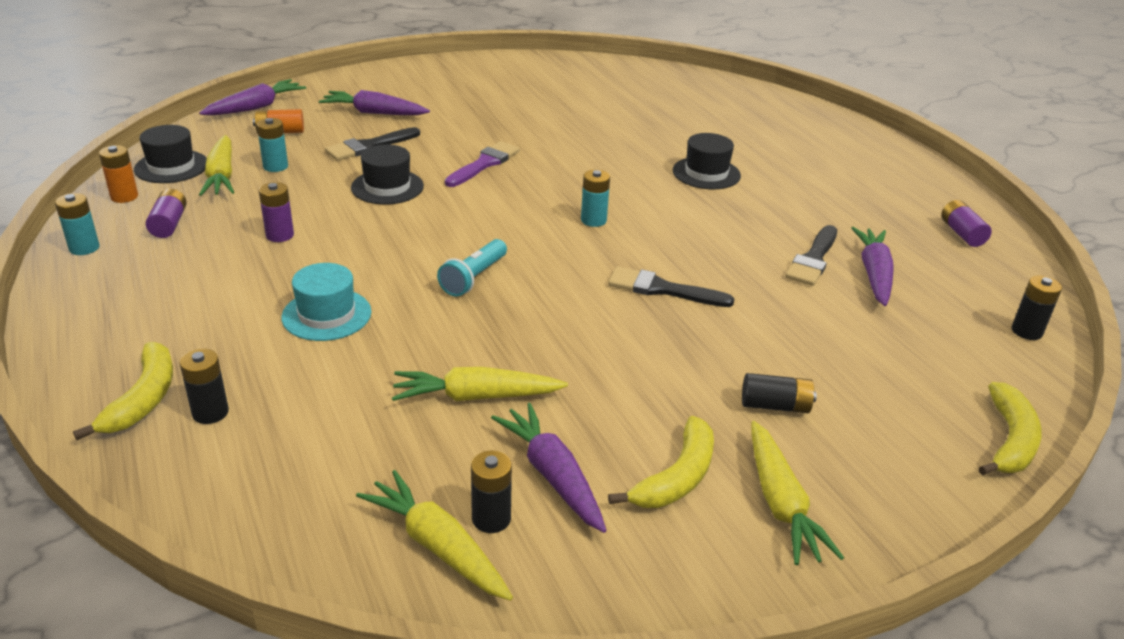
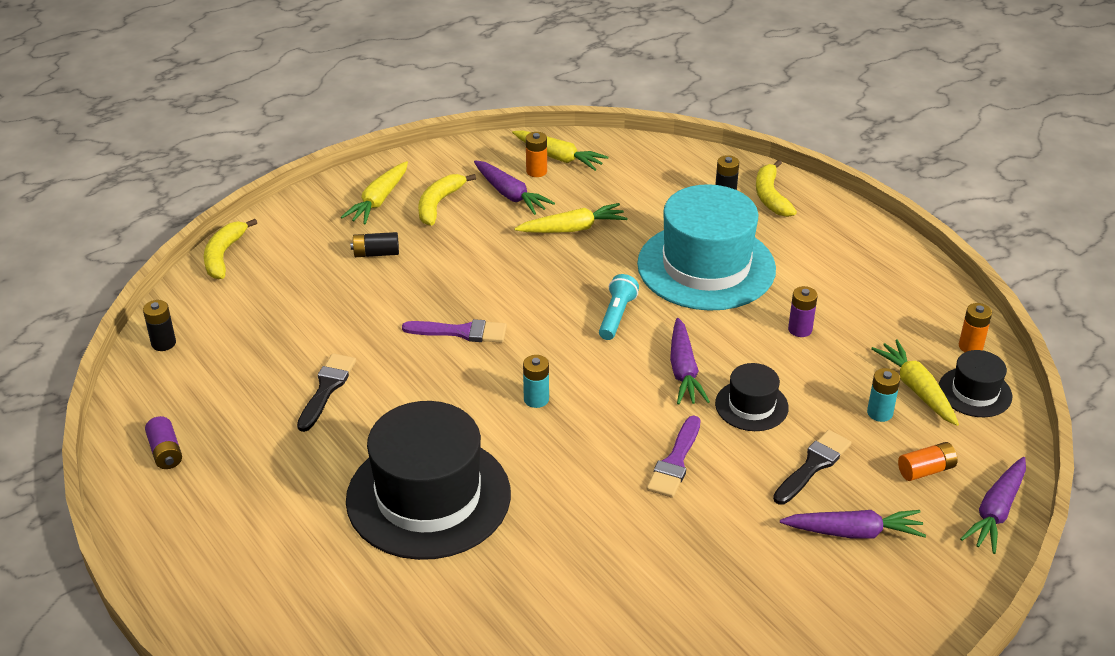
camera: 170 degrees right, 5 degrees up
turquoise battery [55,193,99,255] -> none
purple battery [145,189,187,238] -> none
turquoise hat [281,263,371,341] -> turquoise hat [637,184,776,311], size x2.11
black battery [471,451,512,533] -> orange battery [526,132,547,177]
black brush [608,267,735,307] -> purple brush [402,319,507,343]
black hat [673,133,741,189] -> black hat [346,401,511,560], size x2.11
yellow carrot [751,421,844,565] -> yellow carrot turned 135 degrees counterclockwise [341,161,408,225]
purple carrot [852,227,894,306] -> purple carrot moved to [670,318,710,405]

